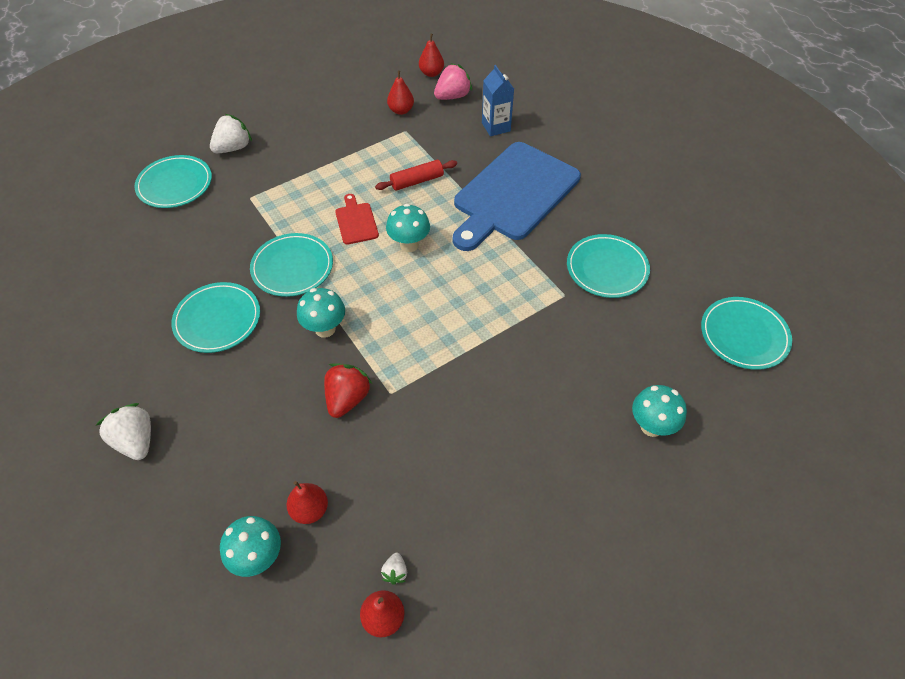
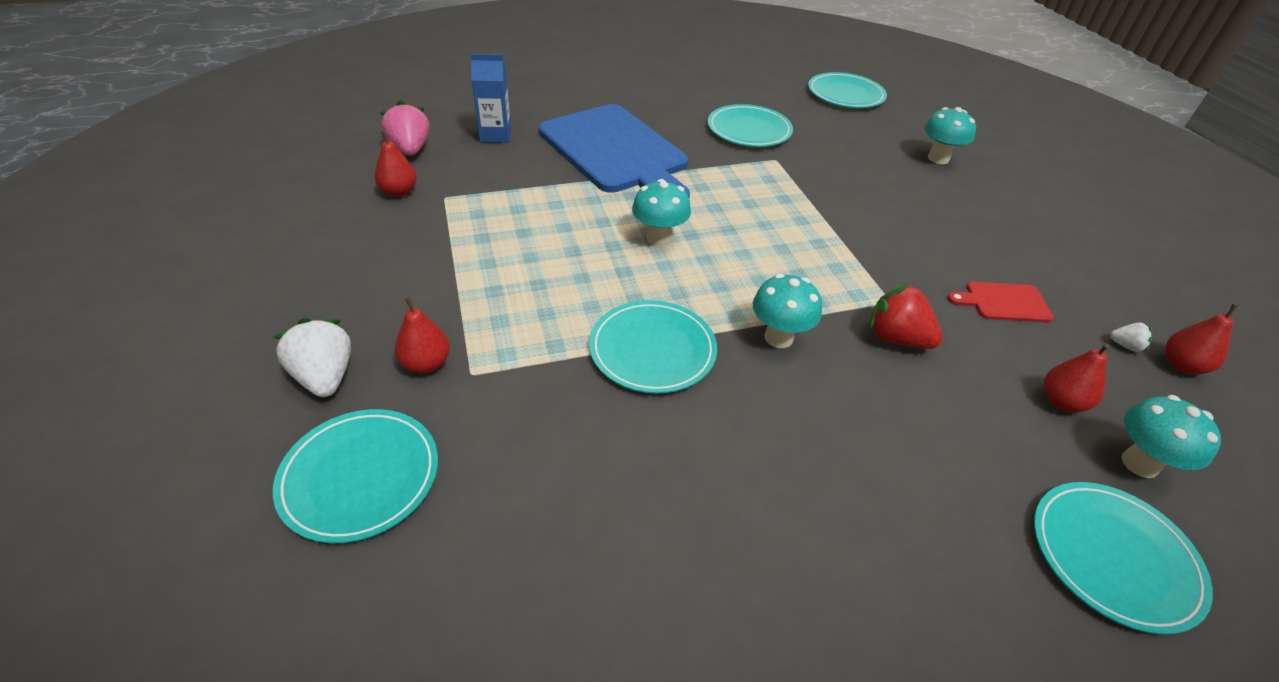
camera: 75 degrees left, 10 degrees down
white strawberry [95,403,151,460] -> none
turquoise plate [171,282,260,353] -> turquoise plate moved to [1034,482,1213,635]
red cutting board [335,194,379,244] -> red cutting board moved to [947,282,1054,323]
red rolling pin [375,160,457,191] -> none
red pear [419,34,444,77] -> red pear moved to [395,297,450,374]

